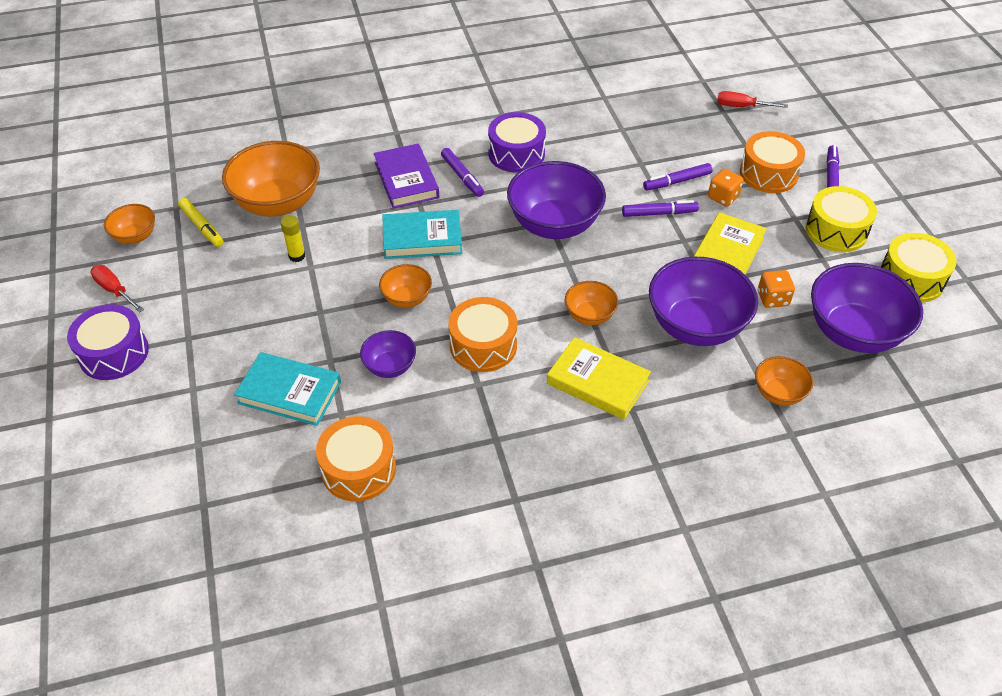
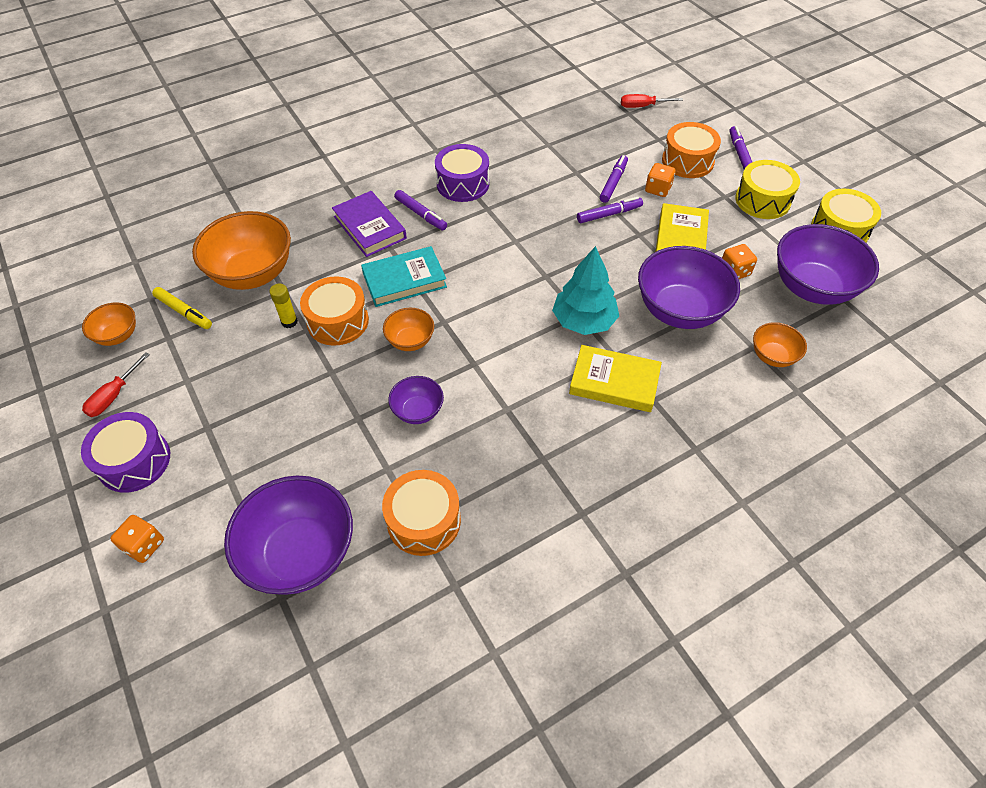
camera: 15 degrees left, 5 degrees up
red screwdriver [90,265,144,313] -> red screwdriver turned 90 degrees counterclockwise [82,352,150,417]
turquoise book [234,352,341,426] -> none
orange drum [448,297,517,372] -> orange drum moved to [300,277,369,346]
purple bowl [507,161,606,239] -> purple bowl moved to [224,476,353,595]
orange bowl [565,281,618,325] -> turquoise tree [552,246,619,335]
purple marker [643,163,713,191] -> purple marker turned 150 degrees clockwise [600,155,628,203]
none -> orange dice [110,515,164,563]

